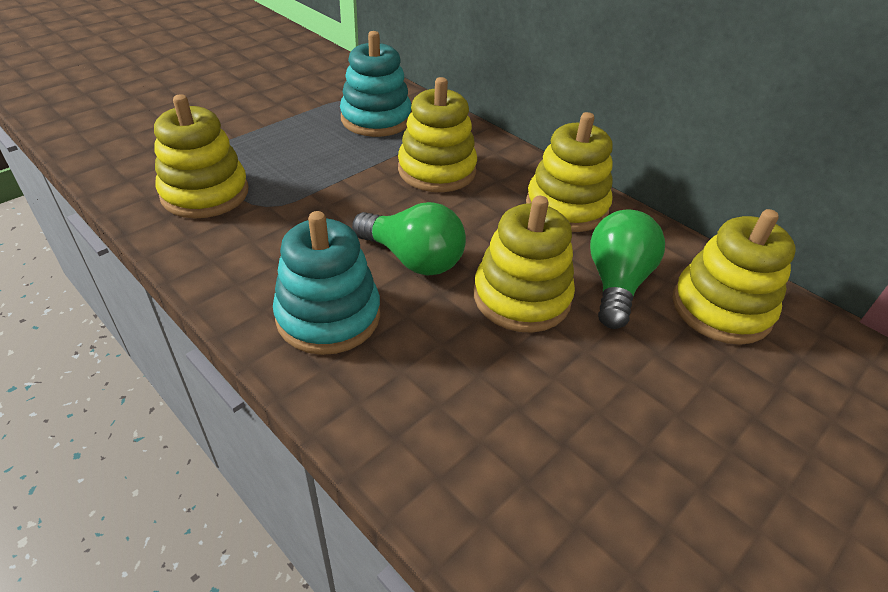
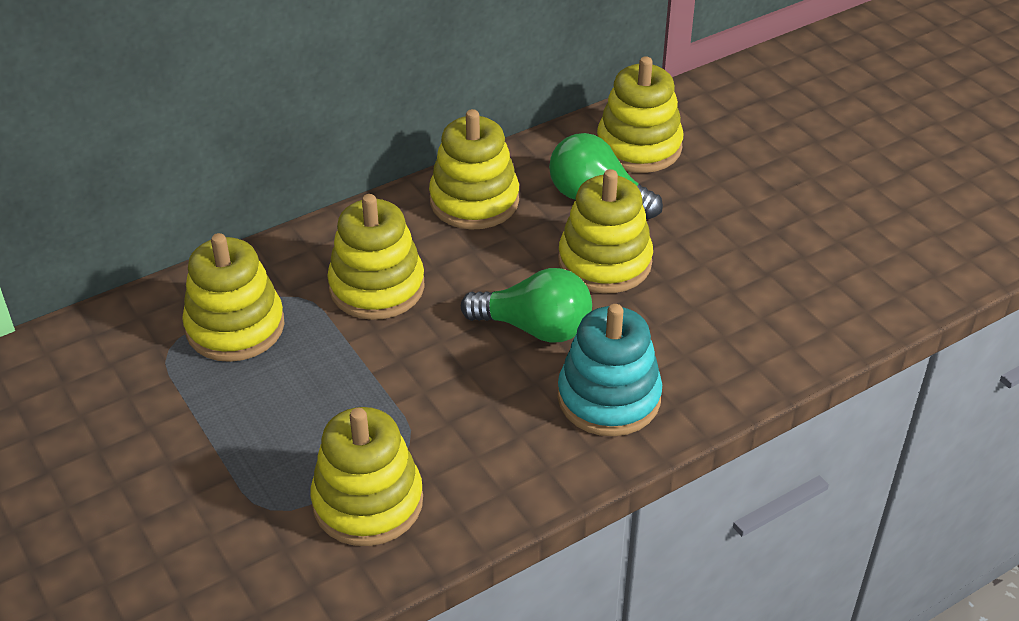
camera: 75 degrees left, 0 degrees up
turquoise stacking toy [340,31,411,137] -> yellow stacking toy [182,233,285,362]
green light bulb [352,202,466,276] -> green light bulb turned 60 degrees clockwise [461,268,592,343]

